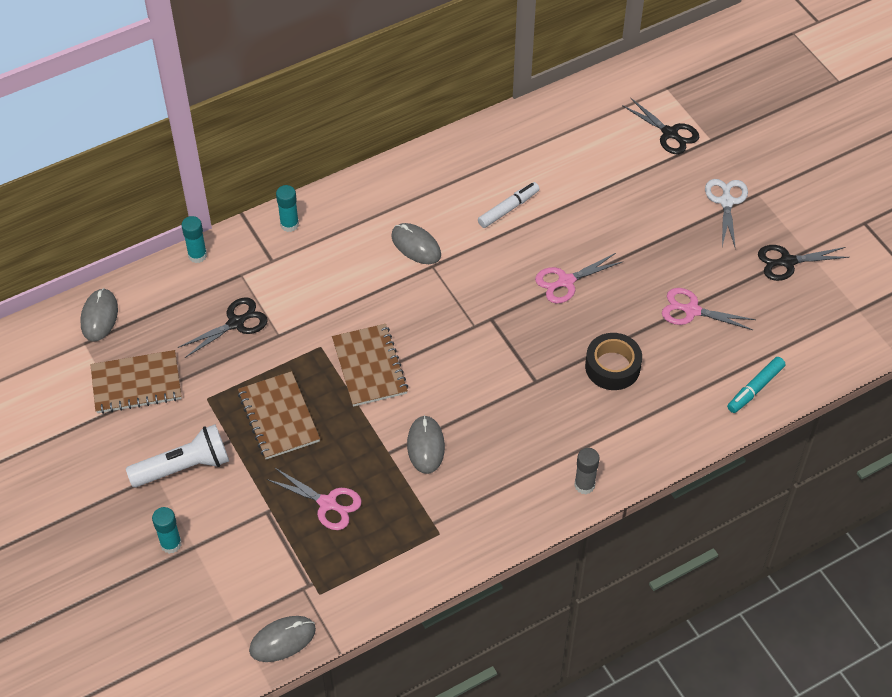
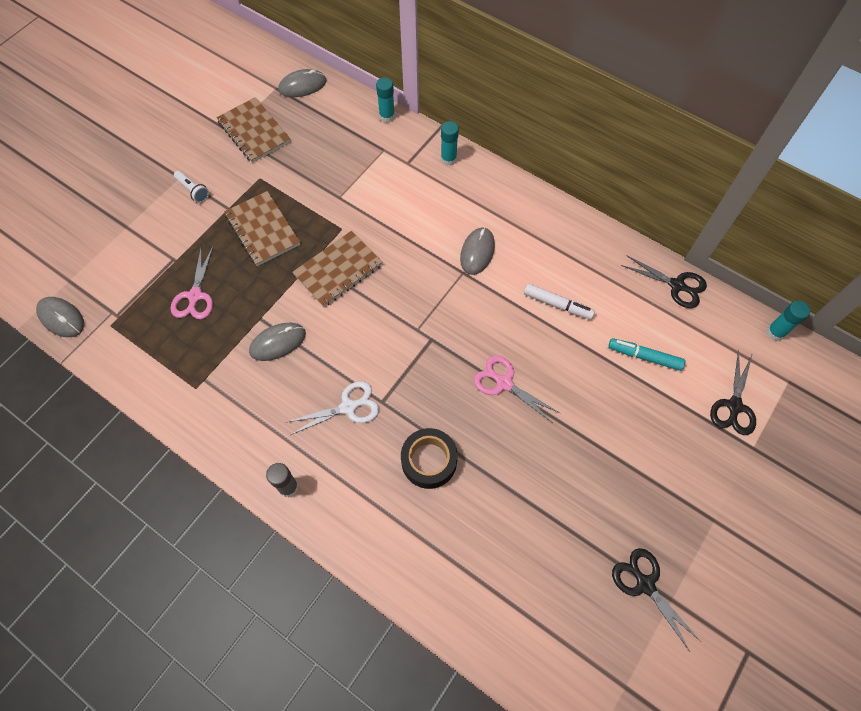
camera: 65 degrees right, 10 degrees up
white flashlight [126,424,229,487] -> white flashlight [174,171,209,203], size x0.53
turquoise glue stick [152,507,182,554] -> turquoise glue stick moved to [766,301,810,341]
black scissors [177,297,268,358] -> black scissors moved to [621,255,707,308]
brown notebook [238,371,320,459] -> brown notebook turned 75 degrees counterclockwise [224,191,300,266]
pink scissors [662,288,756,330] -> none
white scissors [705,179,748,249] -> white scissors moved to [287,381,379,435]
turquoise marker [727,357,785,413] -> turquoise marker moved to [608,338,685,371]

